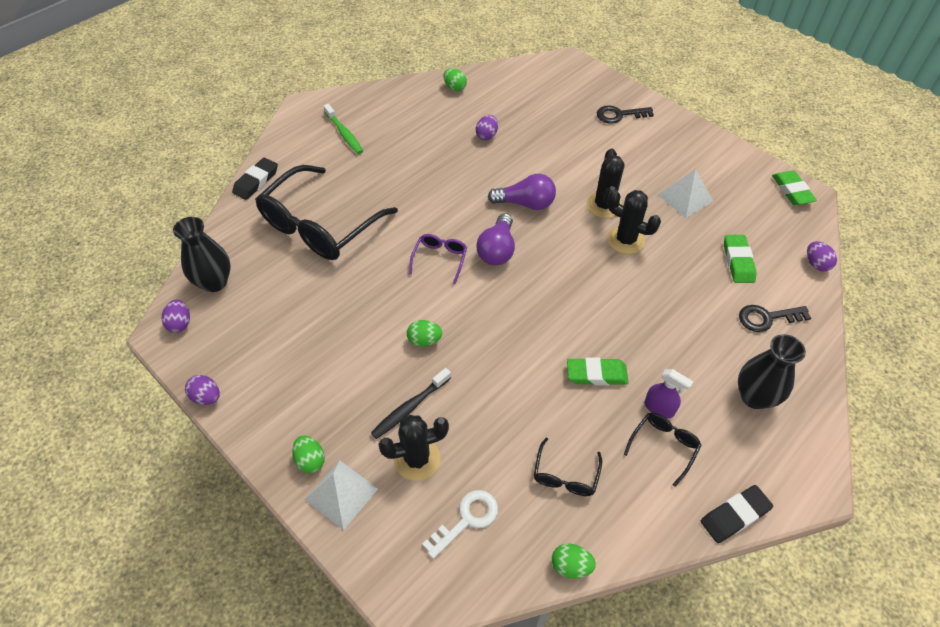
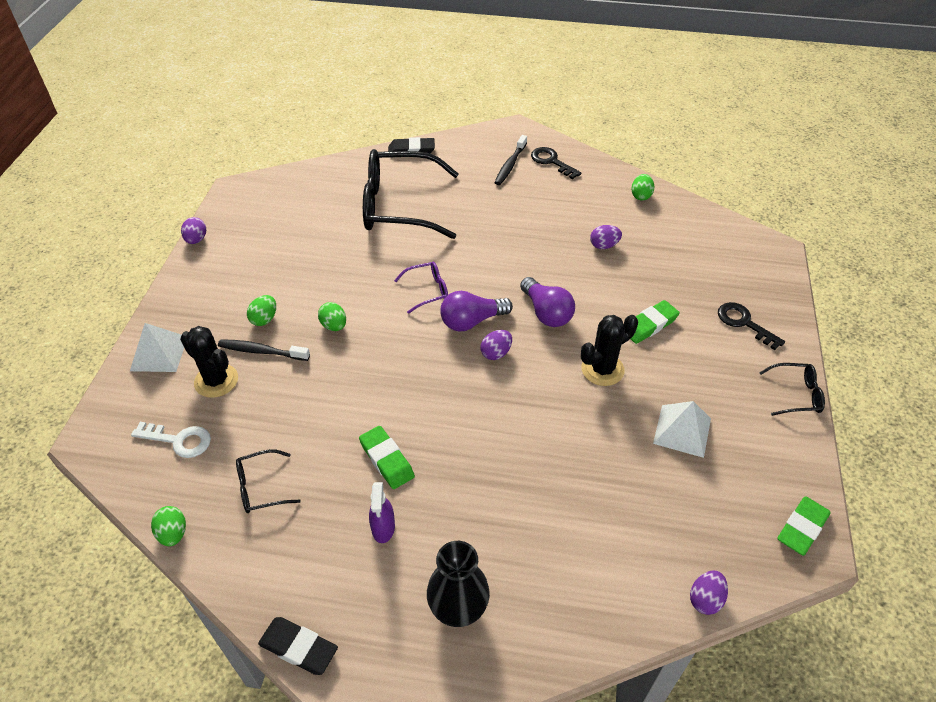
camera: 55 degrees right, 5 degrees down
purple egg [162,300,190,333] -> purple egg moved to [480,330,512,360]
black vase [173,217,231,292] -> none
green egg [292,435,325,473] -> green egg moved to [247,295,276,326]
green toothbrush [324,104,363,154] -> black toothbrush [495,135,527,185]
black cactus [607,190,661,254] -> none
black glasses [624,413,702,487] -> black glasses moved to [759,363,825,416]
green eraser [724,235,757,283] -> green eraser moved to [631,300,680,344]
black key [739,305,811,332] -> black key moved to [531,147,581,179]

